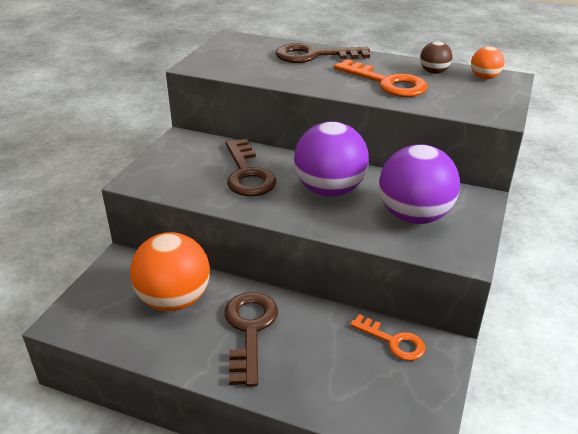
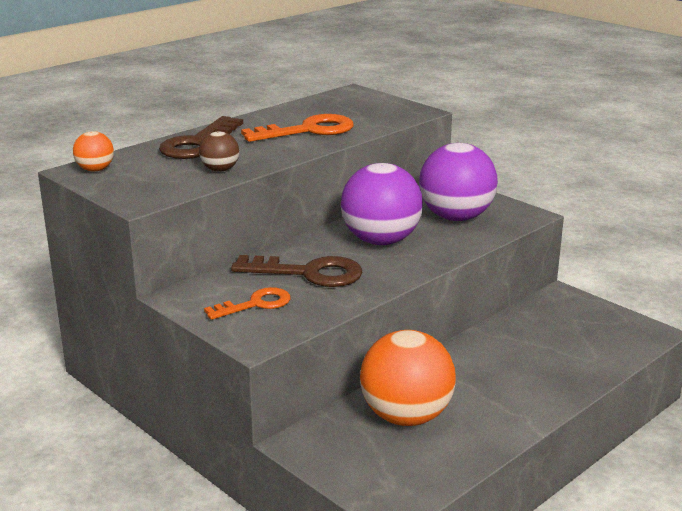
camera: 65 degrees left, 10 degrees down
brown key [224,292,278,387] -> none
orange key [350,314,426,361] -> orange key moved to [204,287,290,320]
brown ball [420,41,452,74] -> brown ball moved to [199,131,239,172]
orange ball [471,46,504,79] -> orange ball moved to [73,131,114,171]

